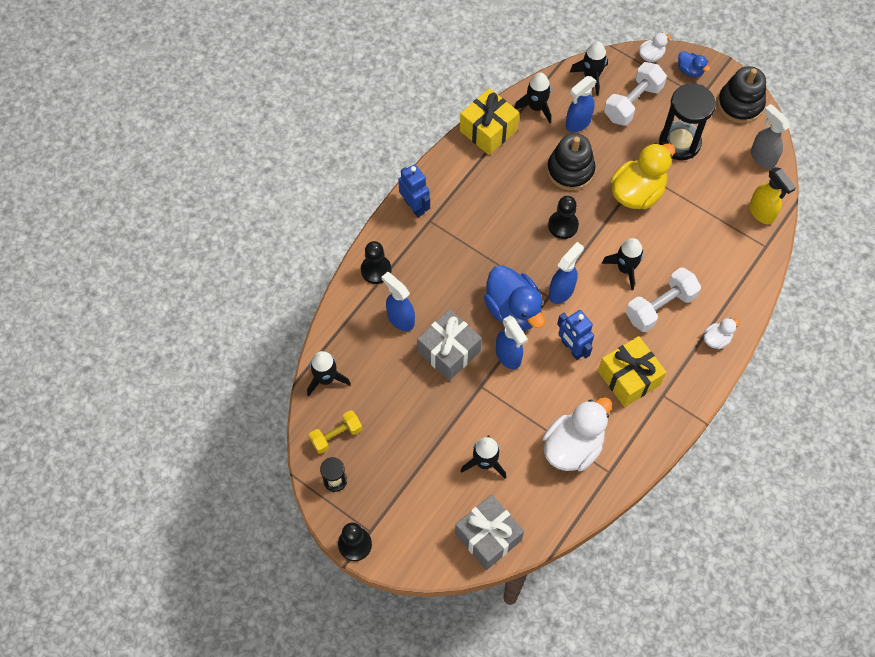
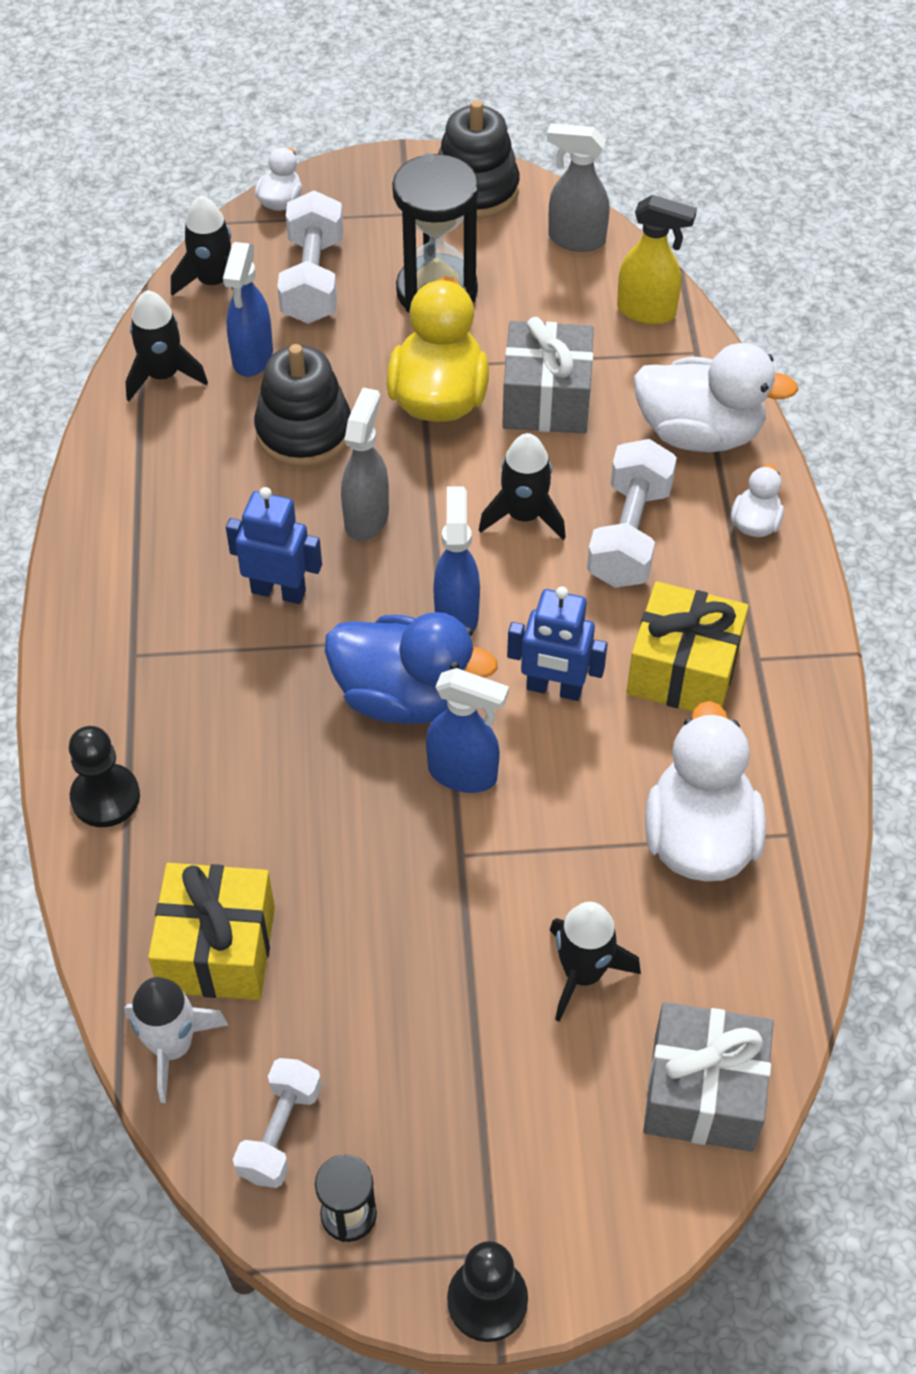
camera: 40 degrees left, 10 degrees down
black rocket [307,351,351,396] -> white rocket [125,977,228,1103]
yellow dumbbell [309,410,362,454] -> white dumbbell [233,1058,322,1188]
blue spray bottle [381,272,415,331] -> none
blue robot [398,164,430,217] -> blue robot moved to [226,487,322,604]
grey gift [417,309,482,381] -> grey gift moved to [502,317,594,434]
yellow gift [460,88,519,155] -> yellow gift moved to [148,863,275,1000]
black pawn [548,196,579,239] -> grey spray bottle [341,388,389,541]
blue duck [678,51,710,77] -> none
none -> white duck [633,343,799,452]

